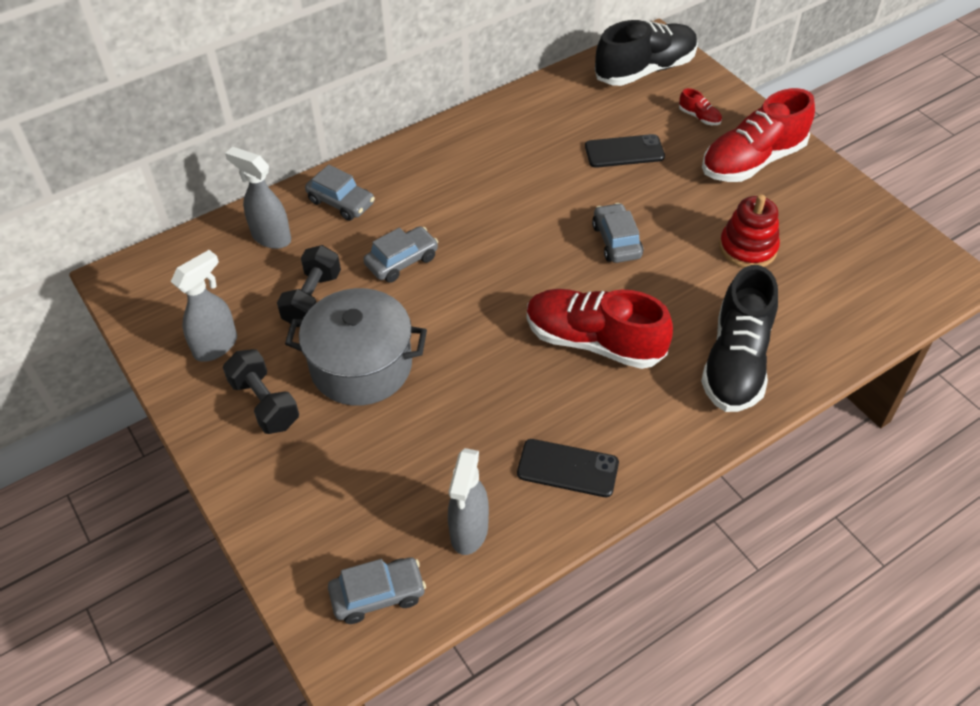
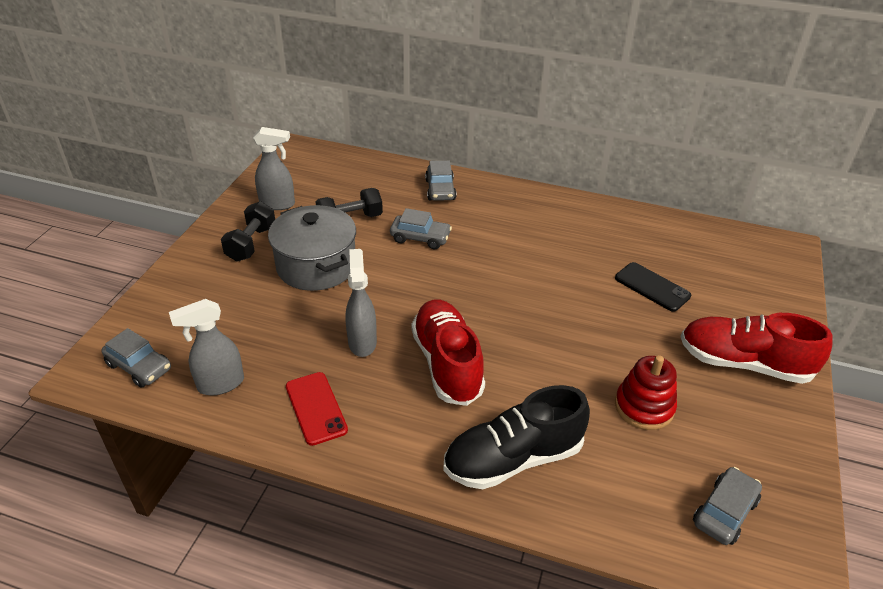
camera: 50 degrees right, 10 degrees down
grey spray bottle [225,147,291,249] -> grey spray bottle moved to [345,249,377,357]
black phone [517,439,619,497] -> red phone [286,372,348,446]
grey car [592,203,643,263] -> grey car moved to [693,467,762,545]
black shoe [595,20,698,86] -> none
red shoe [679,88,722,125] -> none

